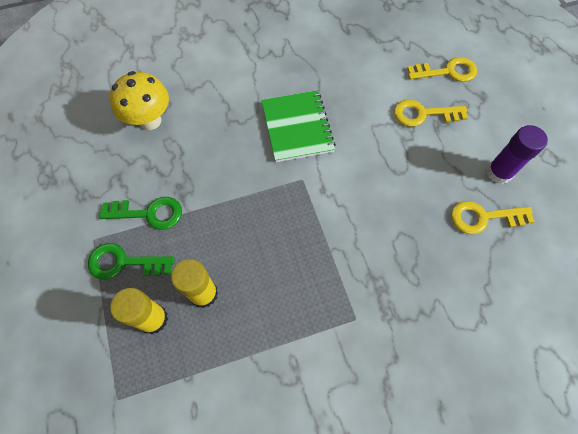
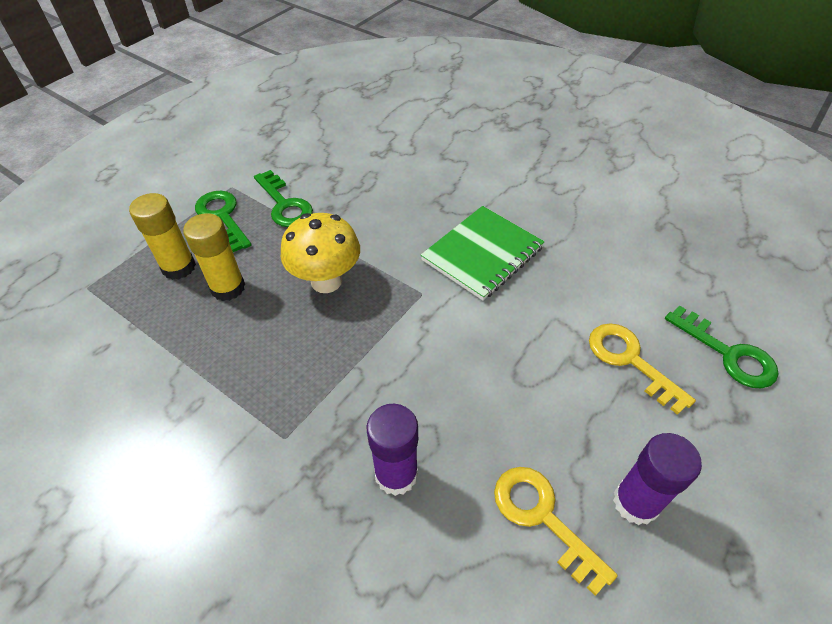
camera: 55 degrees right, 15 degrees down
yellow mushroom [110,71,169,130] -> yellow mushroom moved to [281,213,360,293]
yellow key [407,57,477,82] -> green key [665,305,778,388]
none -> purple glue stick [367,404,418,496]

